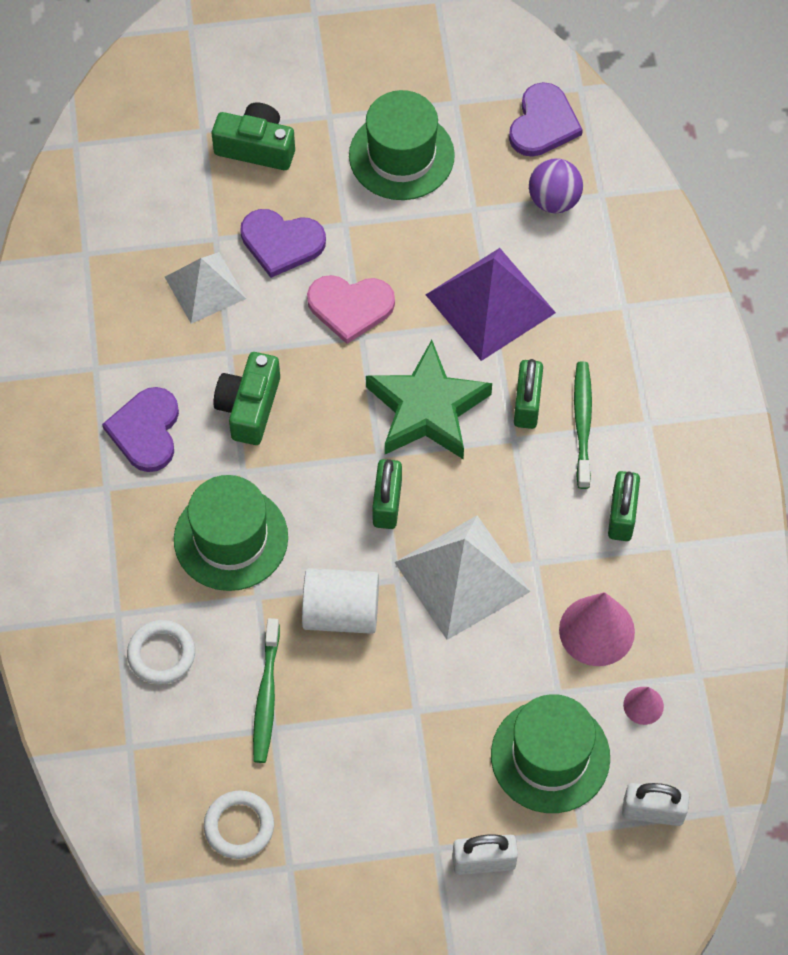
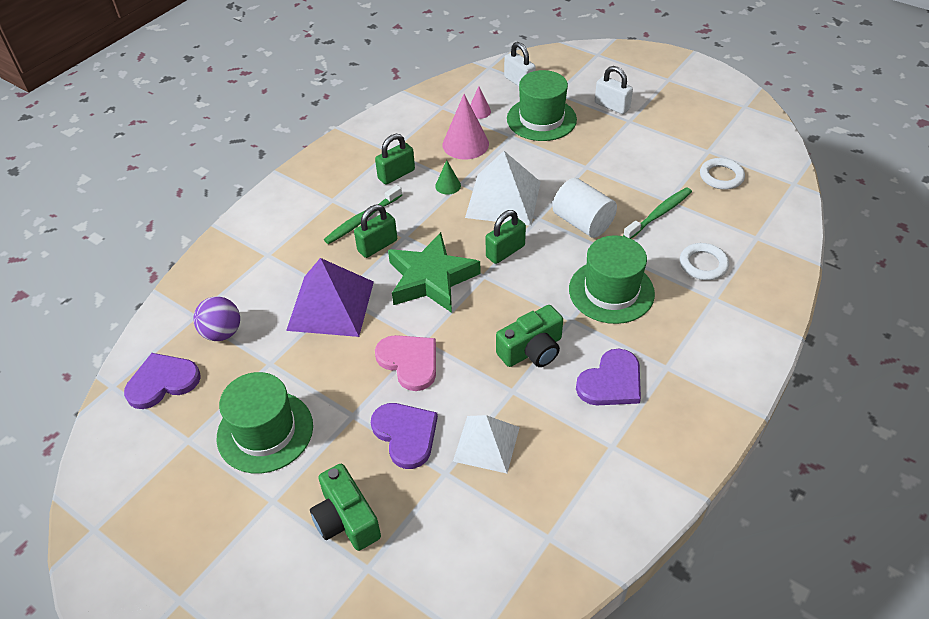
camera: 135 degrees left, 15 degrees down
none -> green cone [435,160,461,195]

